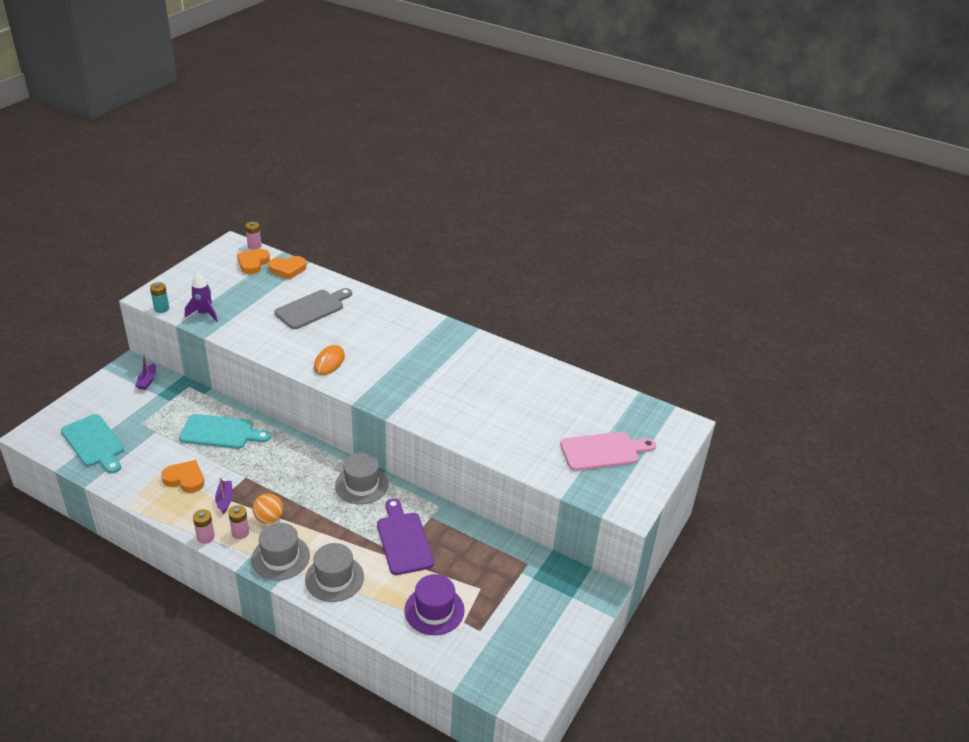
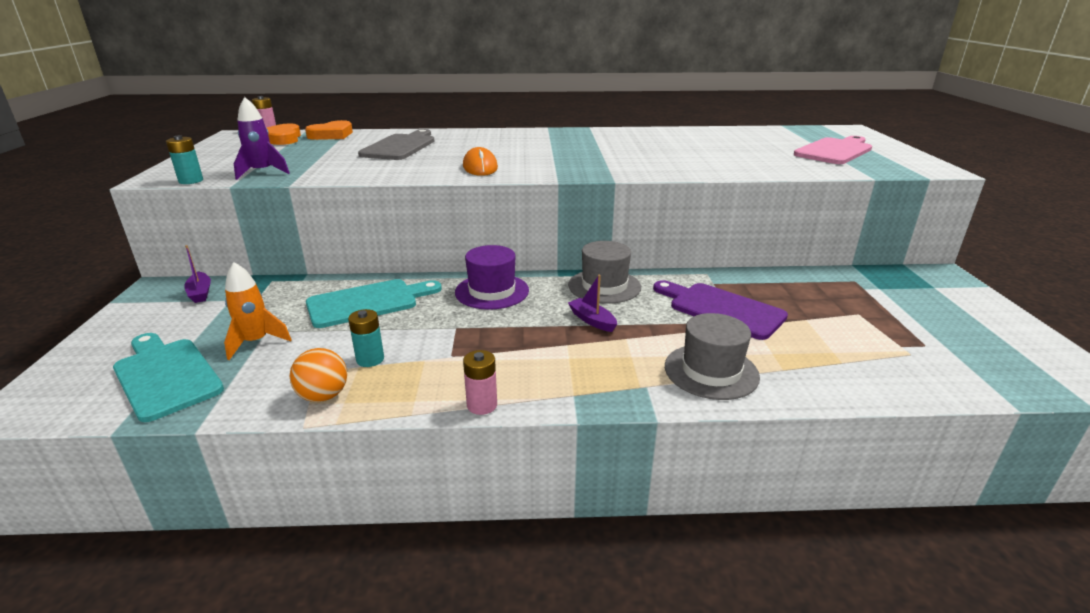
camera: 30 degrees left, 10 degrees down
turquoise cutting board [61,414,124,473] -> turquoise cutting board turned 150 degrees counterclockwise [113,333,224,422]
orange heart [161,460,204,493] -> turquoise battery [348,309,384,367]
purple boat [215,477,233,514] -> purple boat moved to [568,275,617,332]
pink battery [228,505,249,539] -> none
grey hat [251,523,310,580] -> none
orange ball [253,494,283,524] -> orange ball moved to [290,348,347,402]
purple hat [404,574,465,635] -> purple hat moved to [455,245,529,310]
none -> orange rocket [224,262,292,360]

